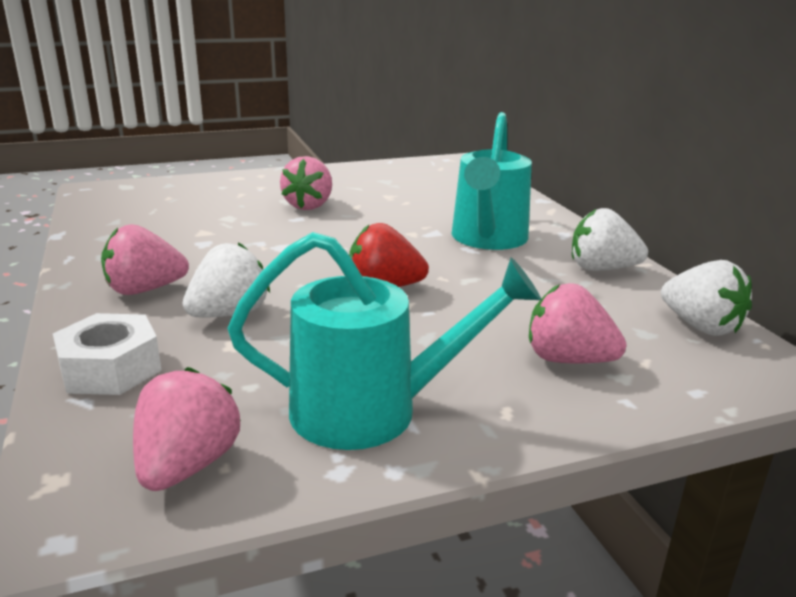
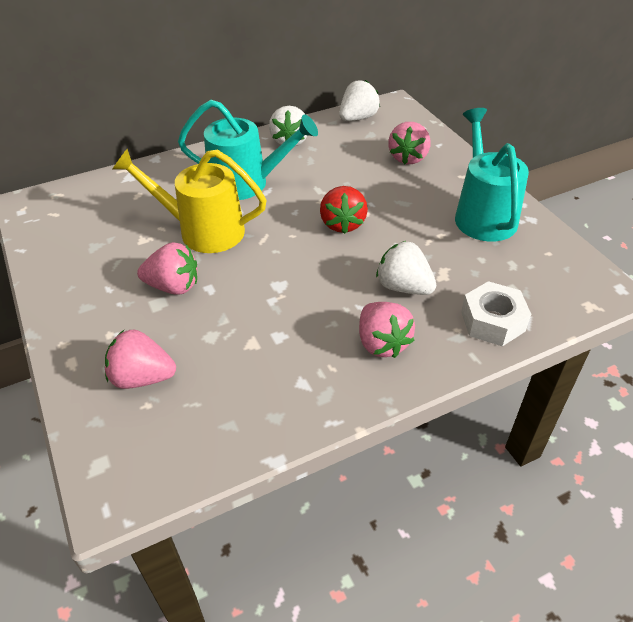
camera: 95 degrees left, 20 degrees up
pink strawberry [133,367,241,491] -> pink strawberry moved to [105,329,176,389]
none -> yellow watering can [112,149,267,253]

